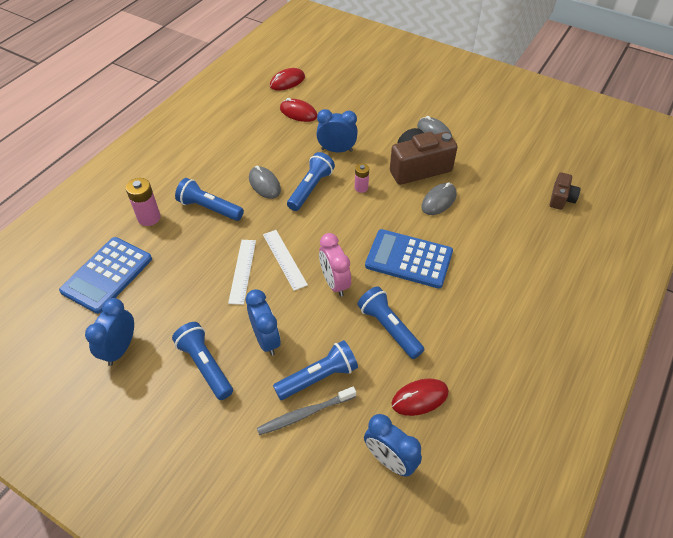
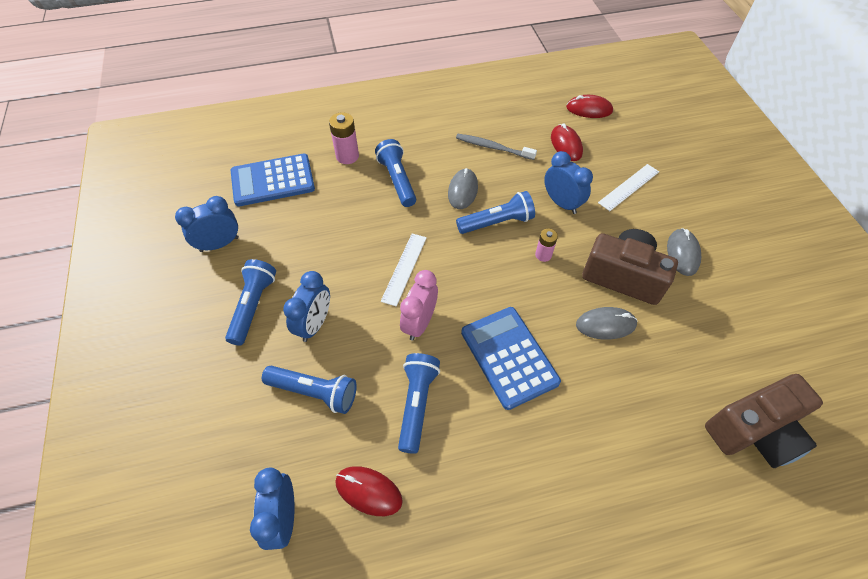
camera: 45 degrees right, 5 degrees up
white ruler [228,240,256,305] -> white ruler moved to [598,164,659,211]
grey toothbrush [257,387,356,435] -> grey toothbrush moved to [456,134,537,160]
brown camera [550,172,581,210] -> brown camera [705,374,823,468], size x1.89

